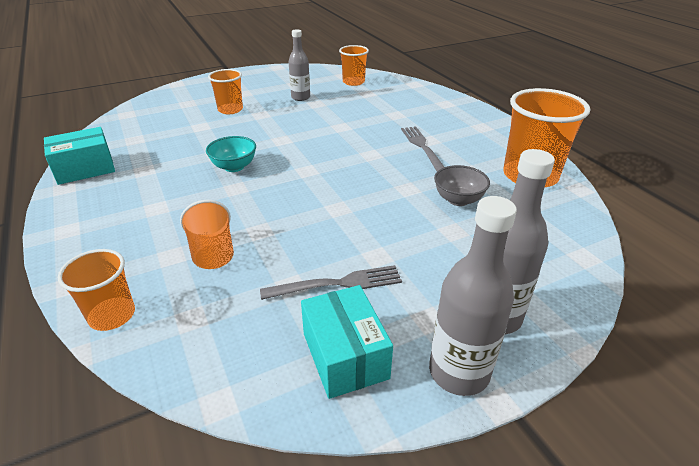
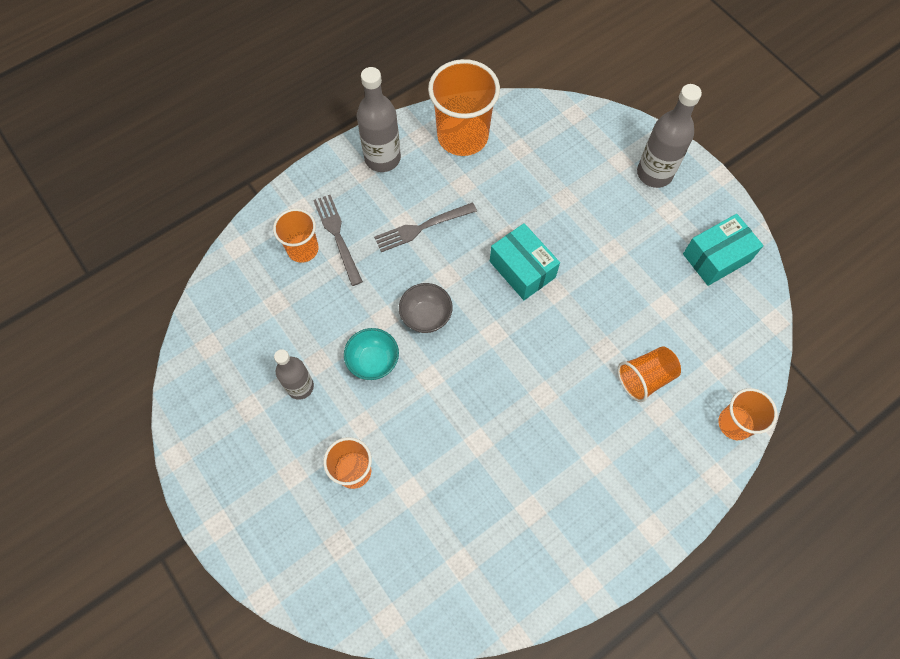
camera: 100 degrees left, 30 degrees up
turquoise box [44,127,115,185] -> turquoise box moved to [490,223,560,300]
turquoise bowl [206,136,256,172] -> turquoise bowl moved to [344,328,399,380]
grey fork [260,265,402,300] -> grey fork moved to [313,195,363,286]
orange cup [339,45,369,86] -> orange cup moved to [273,208,319,263]
grey bottle [429,196,517,396] -> grey bottle moved to [357,67,401,172]
grey bowl [434,165,490,206] -> grey bowl moved to [399,283,453,333]

